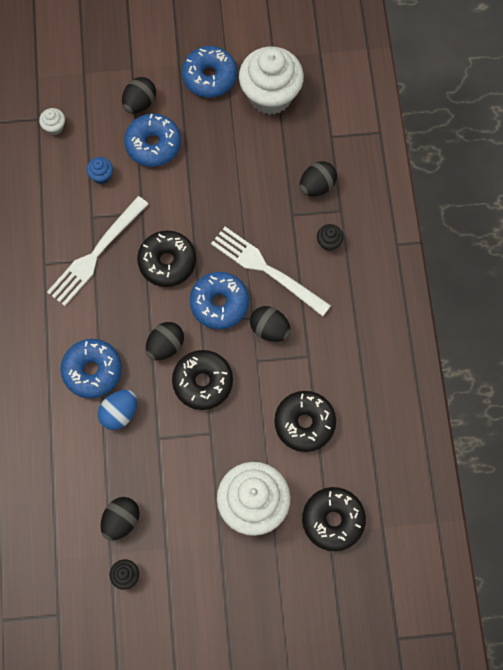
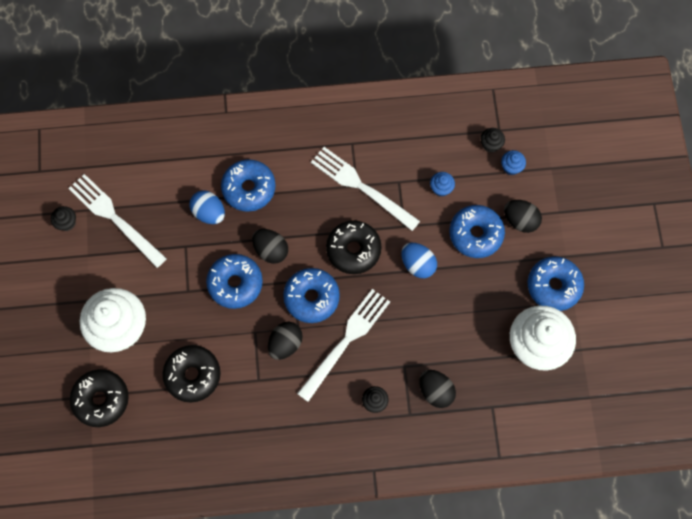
camera: 90 degrees right, 0 degrees up
white cupcake [39,108,65,135] -> black cupcake [481,128,505,153]
black egg [101,497,140,541] -> white fork [68,174,167,268]
black donut [172,350,233,410] -> blue donut [206,254,263,309]
none -> blue egg [401,243,437,278]
none -> blue cupcake [501,150,526,175]

